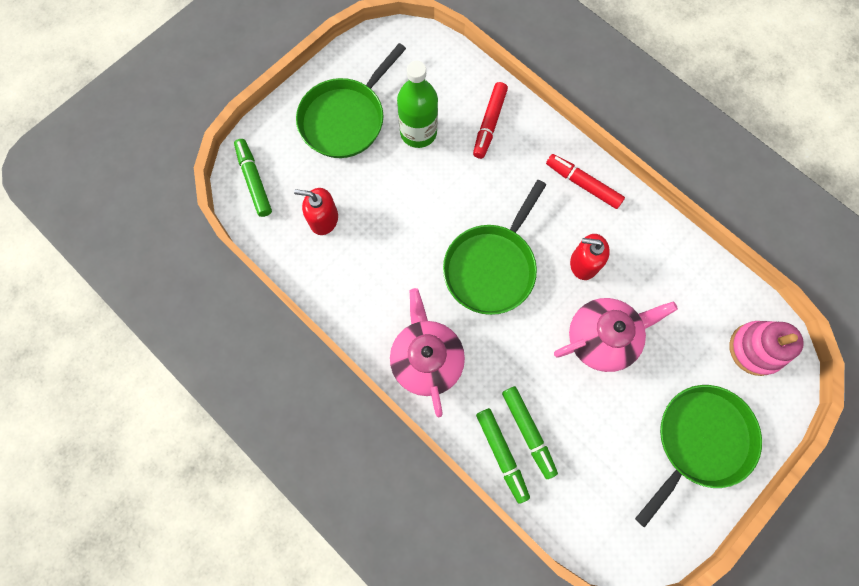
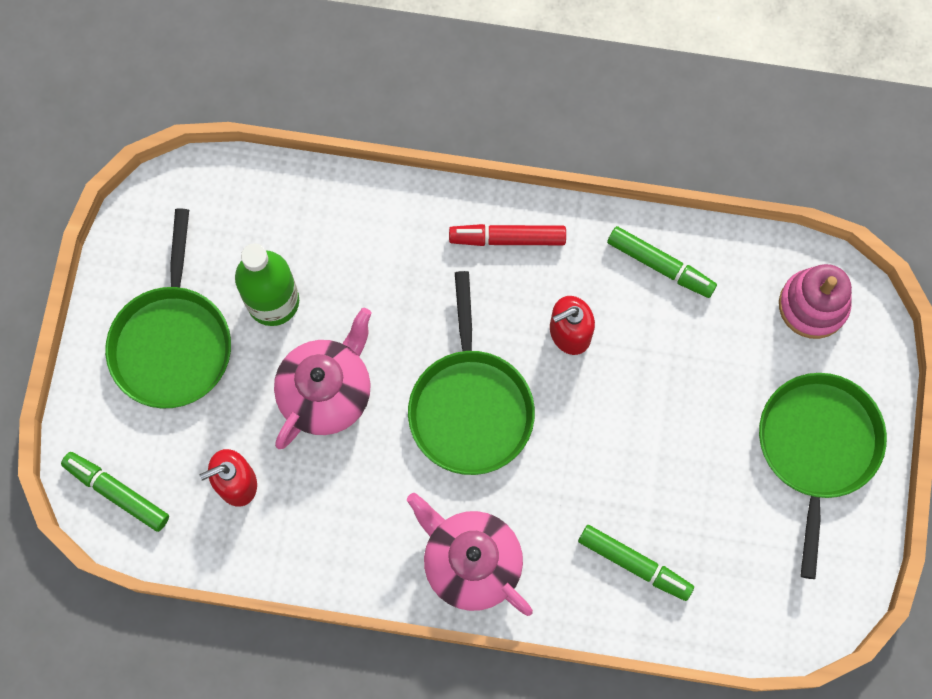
camera: 35 degrees left, 0 degrees up
red marker [473,82,508,159] -> none
green marker [476,408,530,504] -> green marker moved to [607,226,717,298]
pink teapot [554,298,678,372] -> pink teapot moved to [274,308,372,449]

